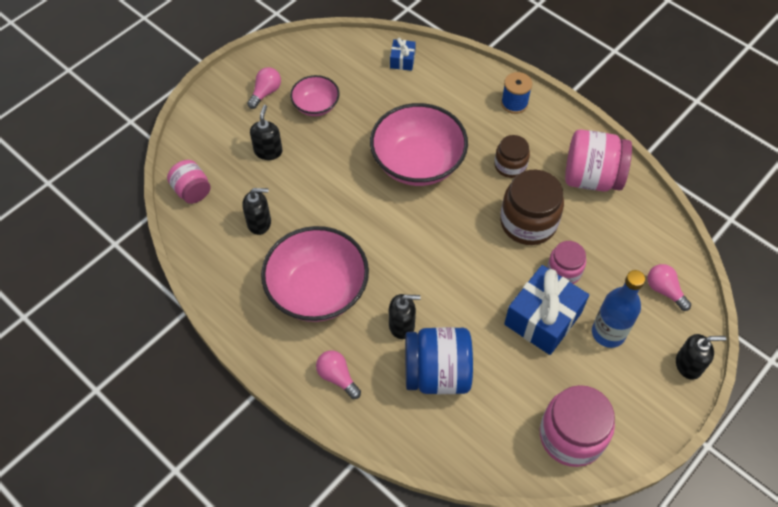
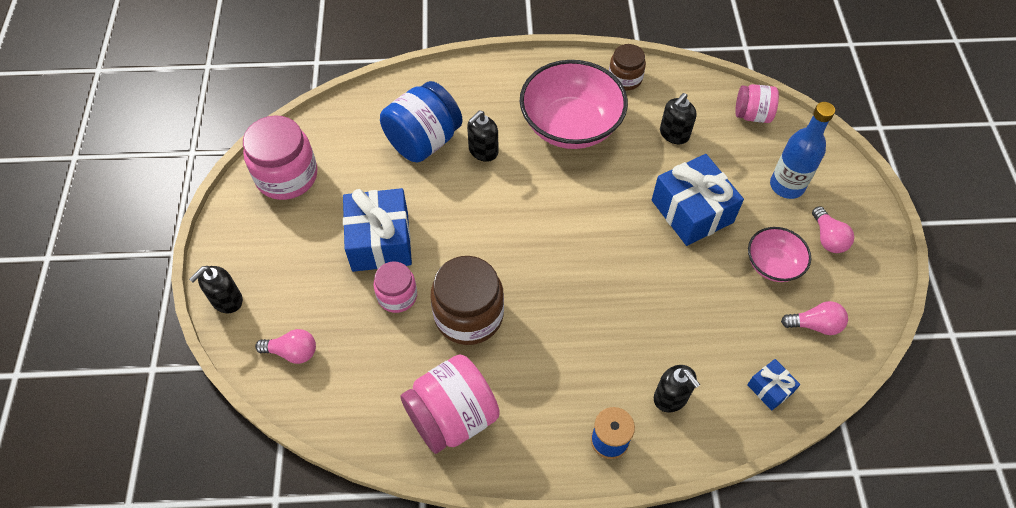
camera: 135 degrees right, 0 degrees up
black soap dispenser [250,105,282,160] -> black soap dispenser moved to [654,365,700,412]
pink light bulb [316,350,361,399] -> pink light bulb moved to [781,301,848,335]
pink bowl [370,103,468,186] -> none
brown jar [494,135,530,178] -> brown jar moved to [609,44,646,90]
blue bottle [592,270,646,348] -> blue bottle moved to [770,102,835,199]
none -> blue gift [652,154,744,246]

